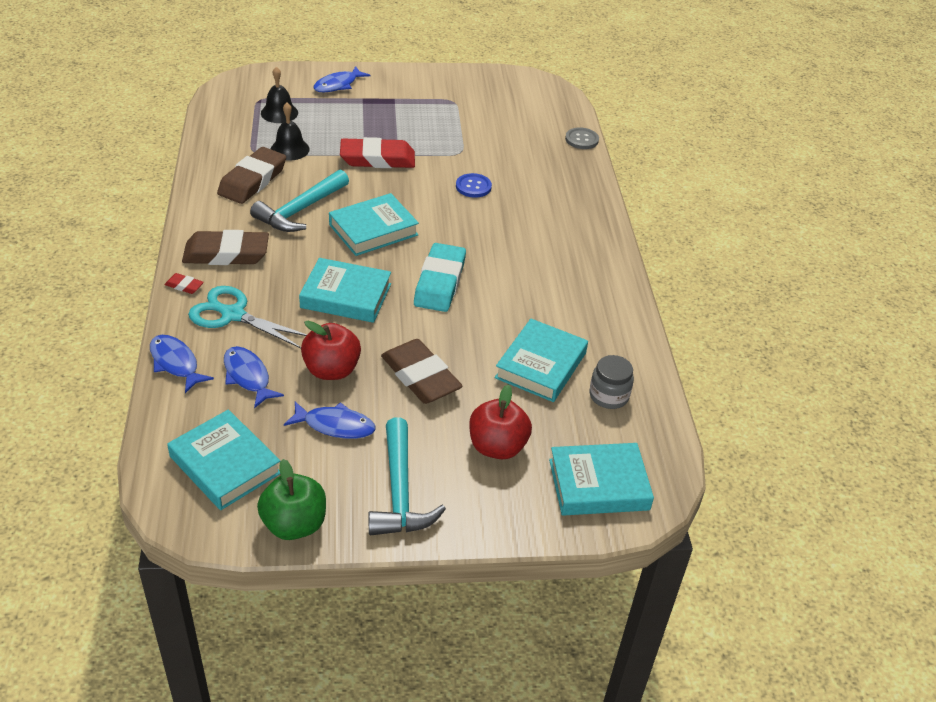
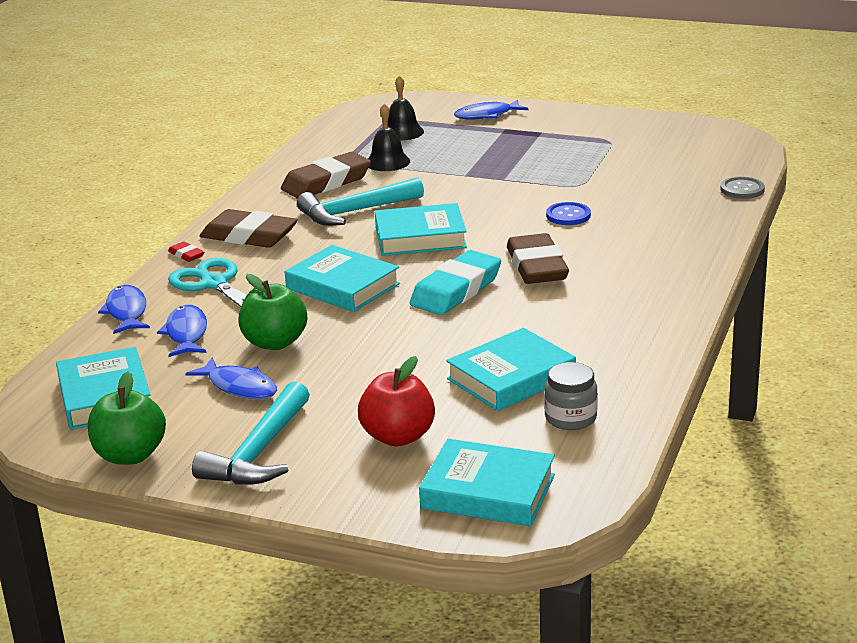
camera: 30 degrees right, 15 degrees down
red apple [301,321,361,380] -> green apple [239,274,307,350]
red eraser [340,137,415,168] -> none
brown eraser [381,339,463,404] -> brown eraser moved to [507,233,569,284]

